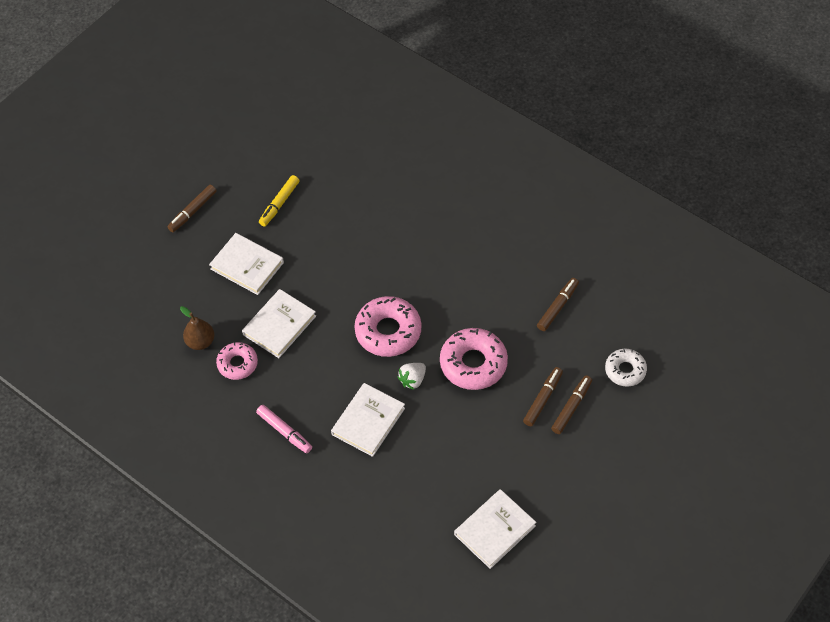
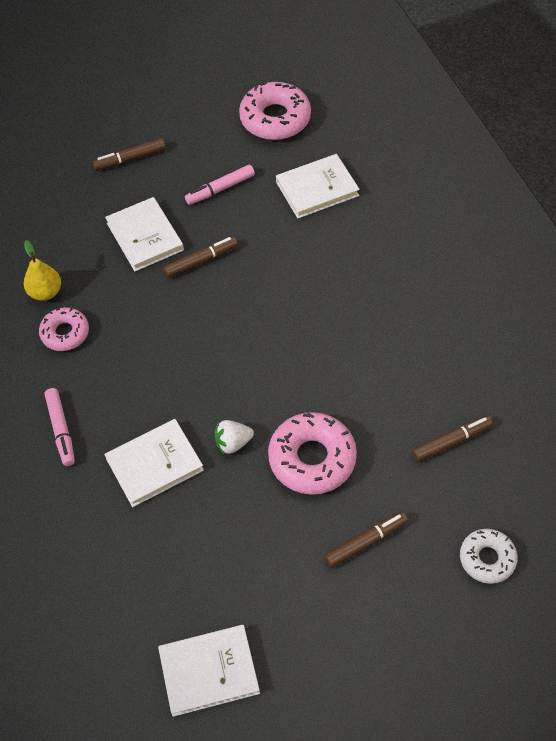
camera: 30 degrees right, 0 degrees up
brown pear [180,306,214,350] -> yellow pear [24,240,61,301]
white book [242,289,316,358] -> white book moved to [276,154,360,218]
yellow marker [259,175,300,227] -> pink marker [185,165,255,205]
pink donut [354,296,422,357] -> pink donut moved to [239,82,311,140]
brown marker [551,375,592,434] -> brown marker moved to [164,236,238,278]

